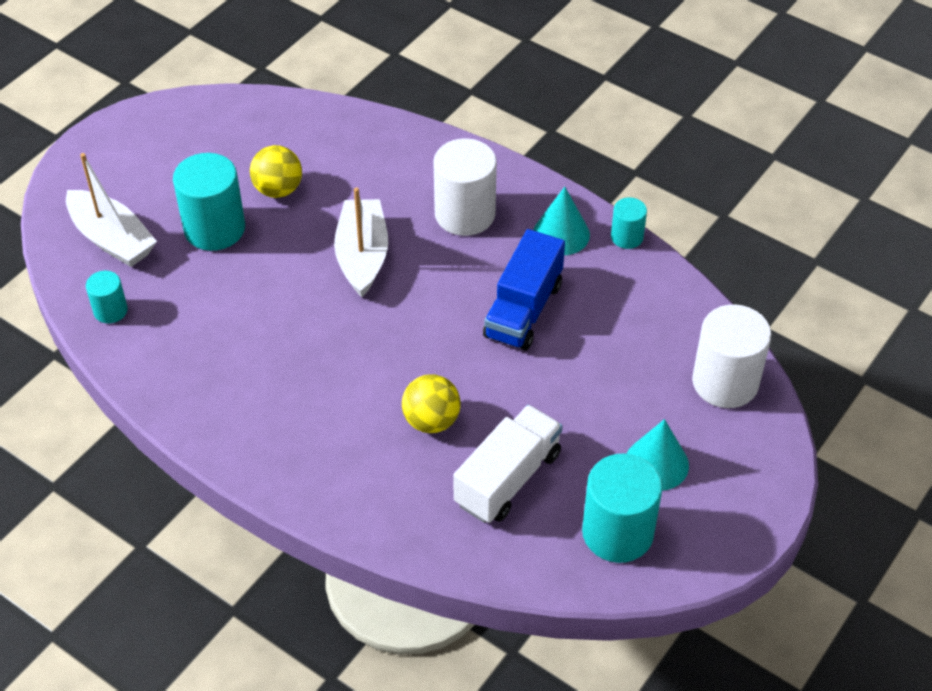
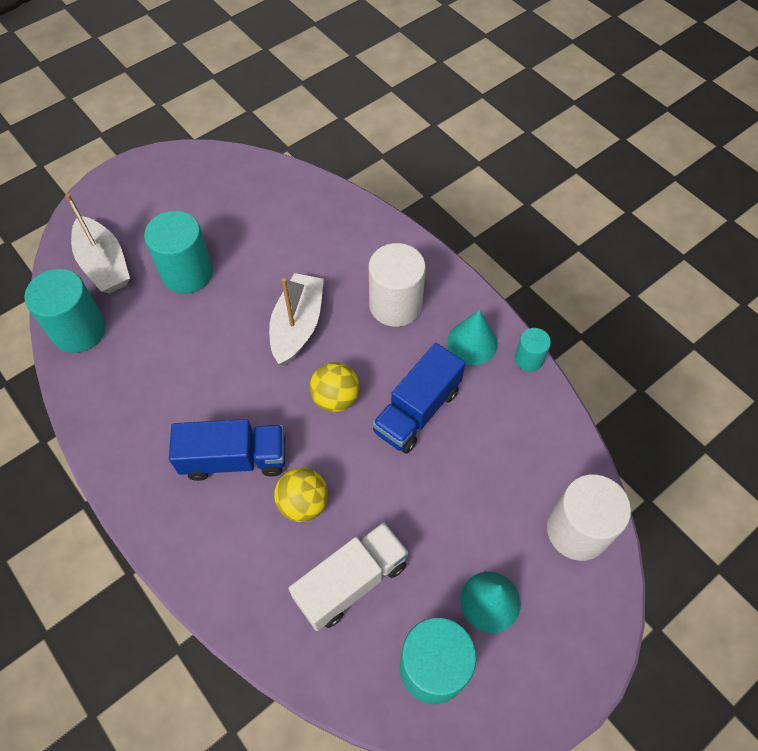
camera: 15 degrees right, 10 degrees up
turquoise cylinder [86,271,128,323] -> turquoise cylinder [24,269,106,353], size x1.89
yellow ball [250,145,302,198] -> yellow ball moved to [310,362,360,412]
none -> blue truck [169,419,285,481]

